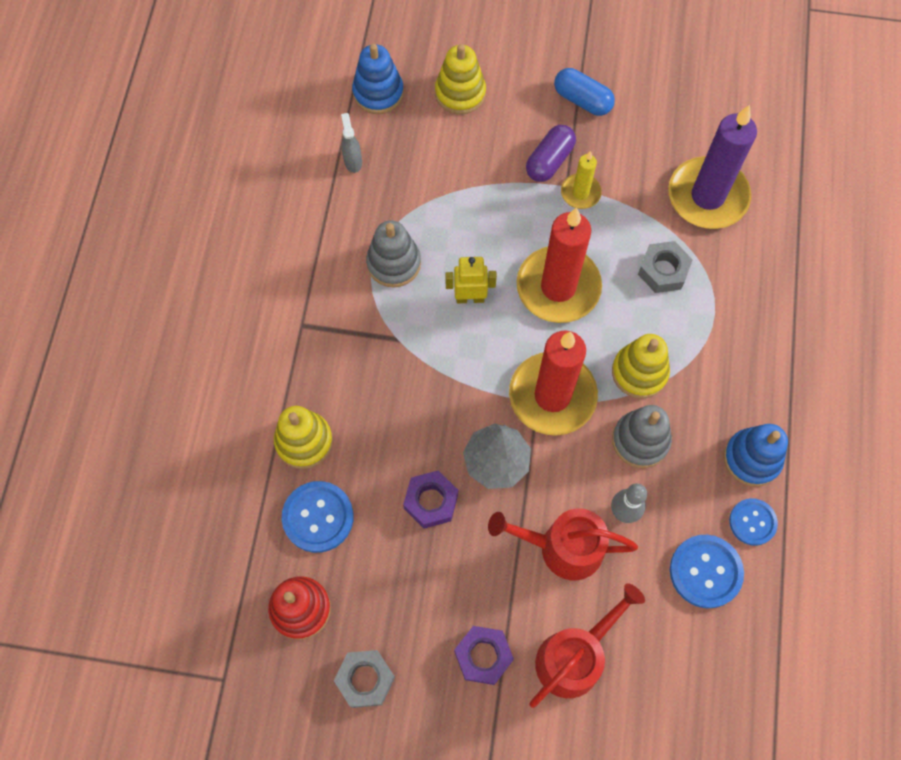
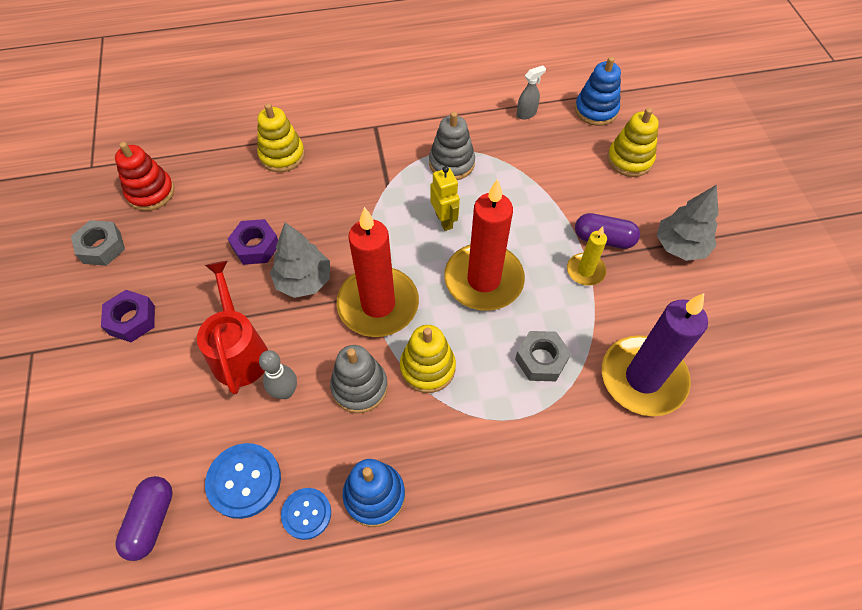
camera: 70 degrees right, 10 degrees down
blue button [282,481,354,553] -> none
red watering can [529,583,645,708] -> none
blue capsule [554,68,615,116] -> grey tree [657,185,719,261]
none -> purple capsule [115,476,173,561]

